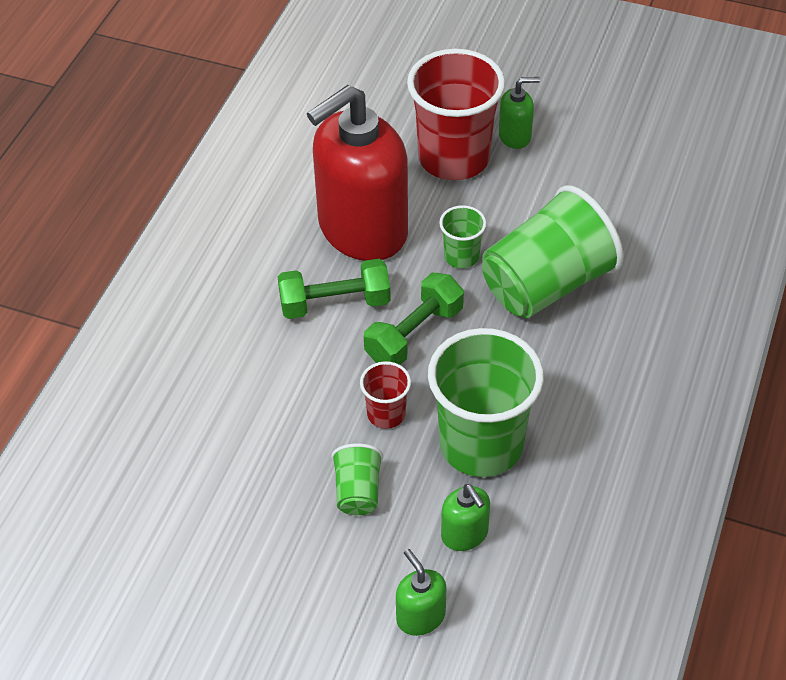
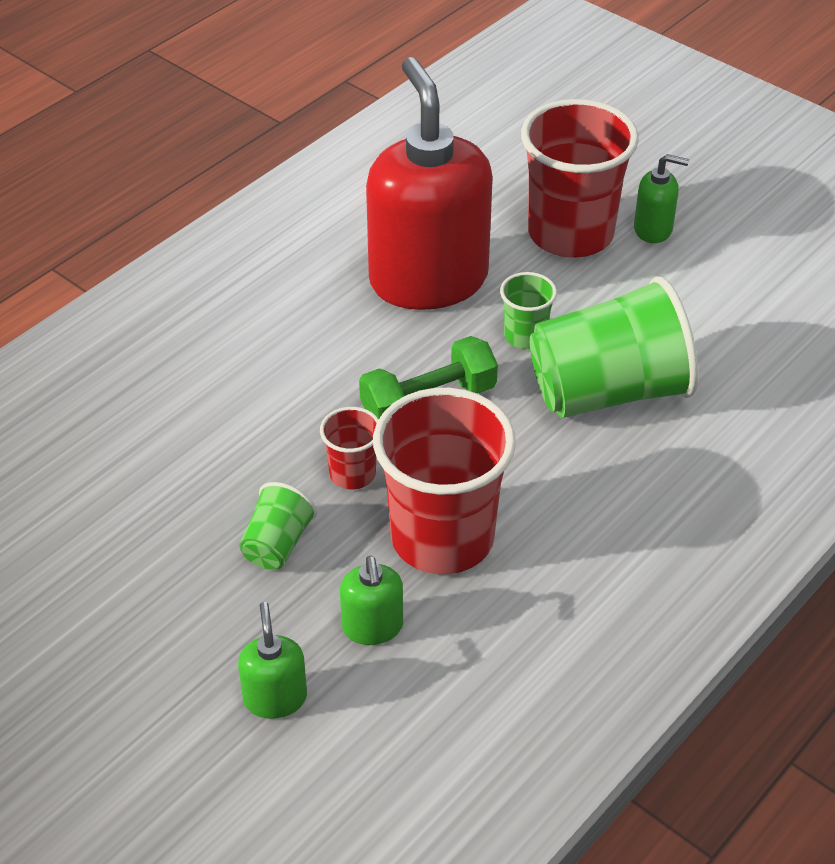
camera: 20 degrees right, 5 degrees down
green dumbbell [278,259,391,319] -> none
red soap dispenser [307,85,408,261] -> red soap dispenser turned 90 degrees clockwise [366,57,493,310]
green cup [428,328,544,477] -> red cup [373,388,516,574]

